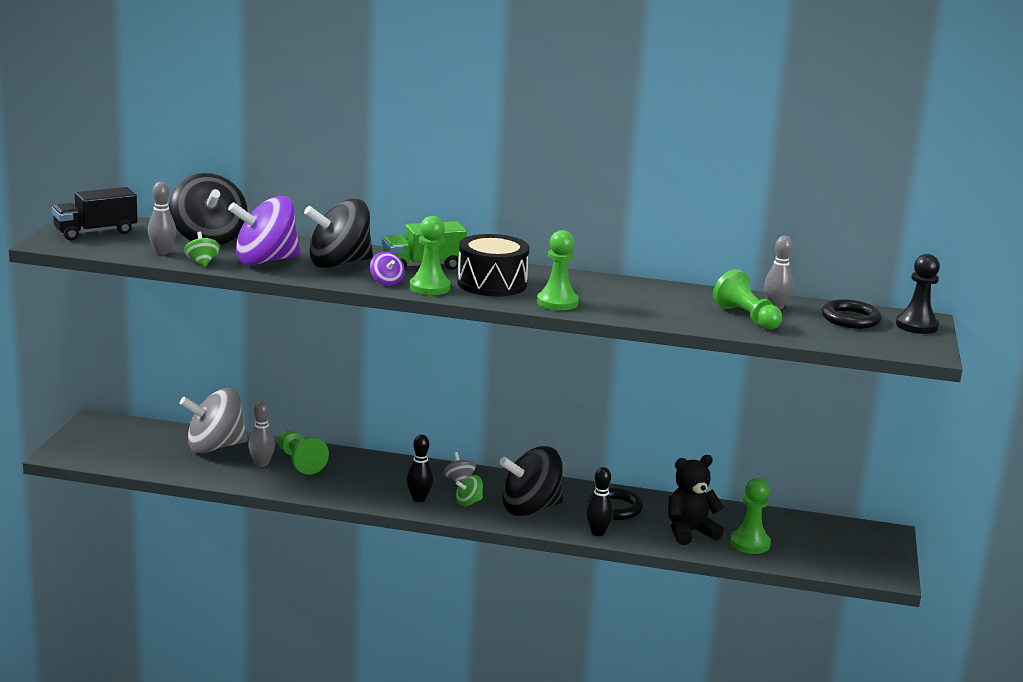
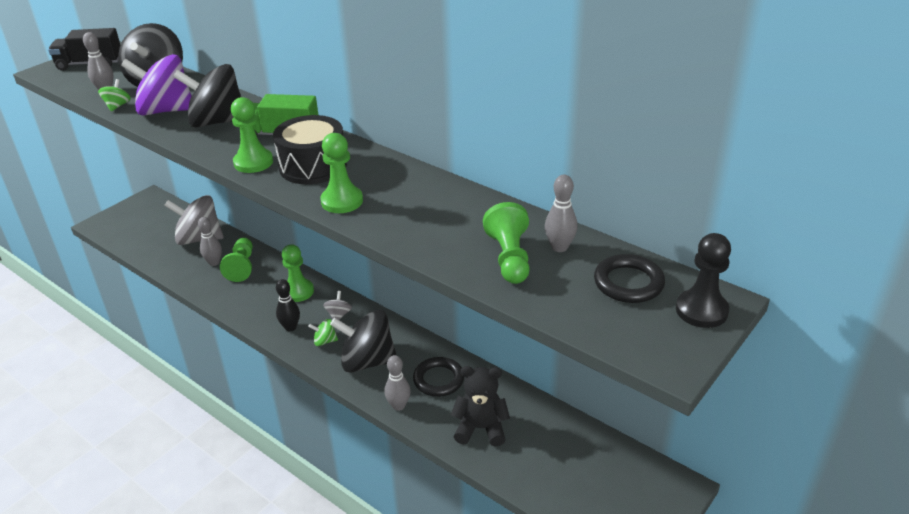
camera: 30 degrees right, 15 degrees up
purple spinning top [370,252,405,286] -> none
black bowling pin [586,467,614,536] -> grey bowling pin [384,355,411,411]
green pawn [730,478,771,554] -> green pawn moved to [282,244,314,302]

